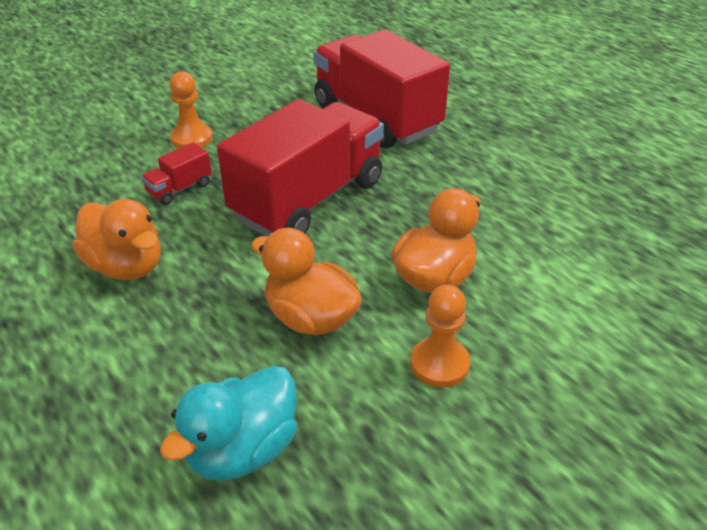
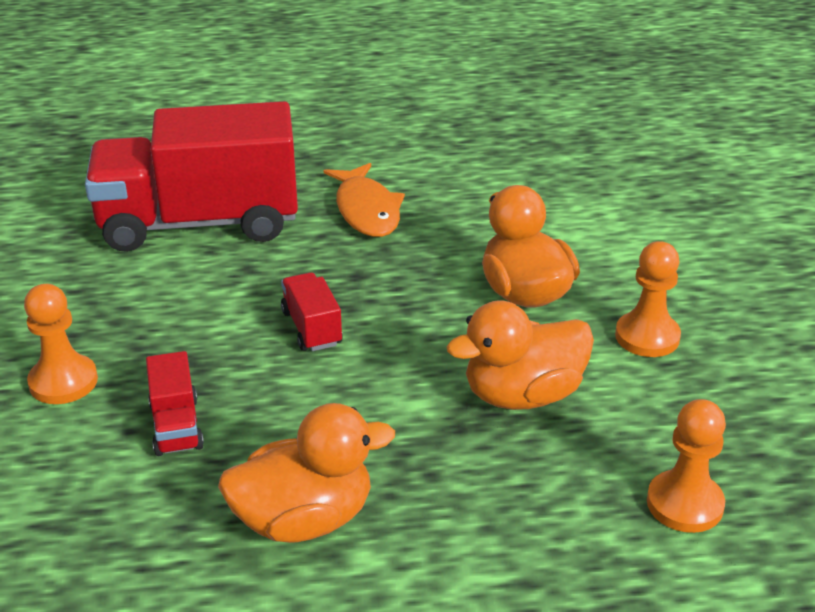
camera: 60 degrees left, 5 degrees down
turquoise duck [160,365,297,481] -> orange pawn [647,399,726,533]
red truck [217,99,384,236] -> red truck [281,272,343,351], size x0.40
none -> orange fish [324,163,405,237]

